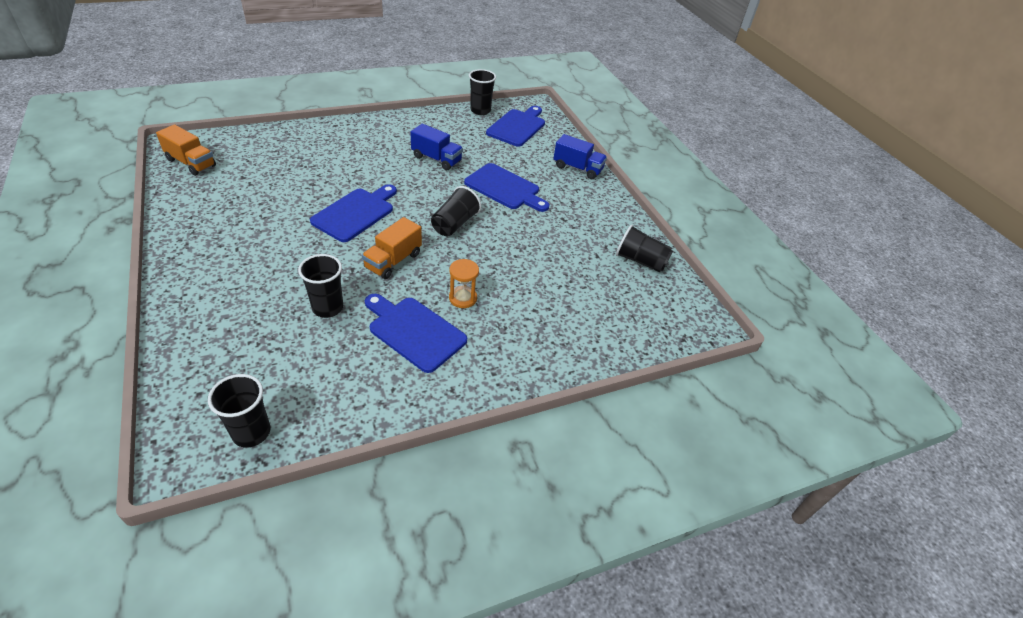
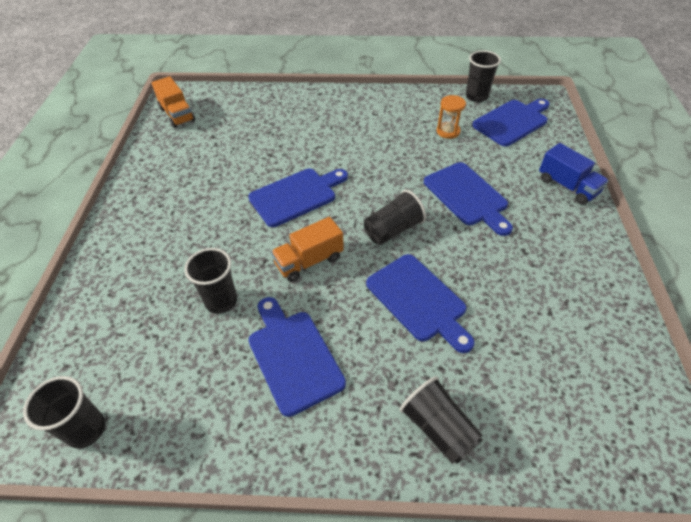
camera: 30 degrees right, 5 degrees up
blue truck [410,124,463,170] -> none
orange hourglass [449,259,479,308] -> orange hourglass moved to [437,95,466,139]
black cup [616,225,673,272] -> black cup moved to [400,376,483,464]
none -> blue cutting board [366,254,475,353]

